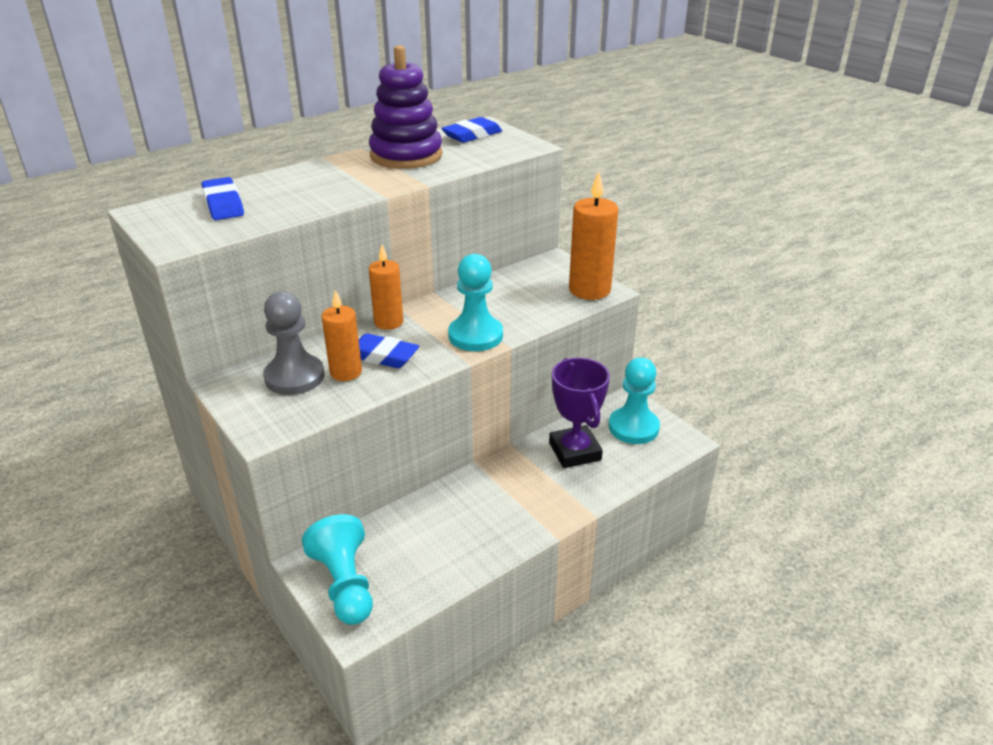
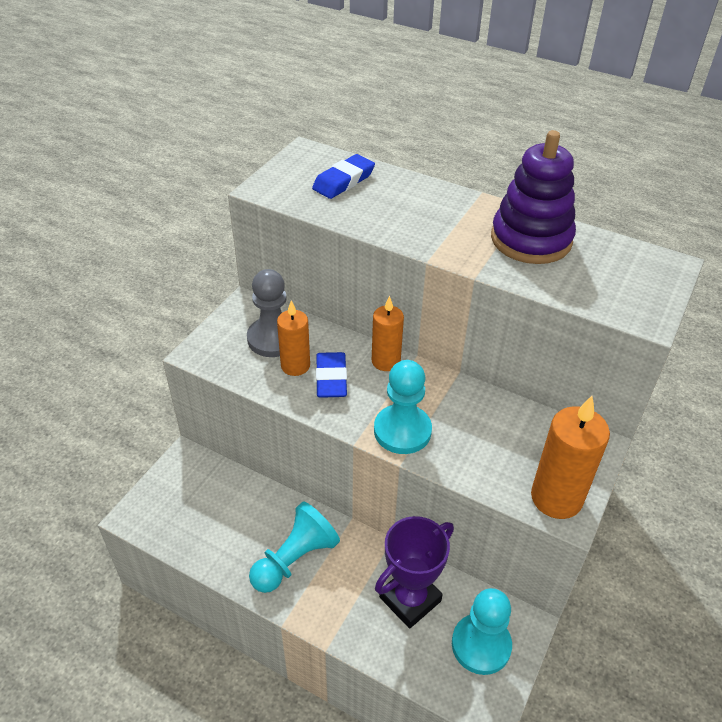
camera: 65 degrees right, 10 degrees up
turquoise pawn [302,514,373,625] -> turquoise pawn moved to [249,502,340,593]
blue eraser [441,117,502,143] -> none

